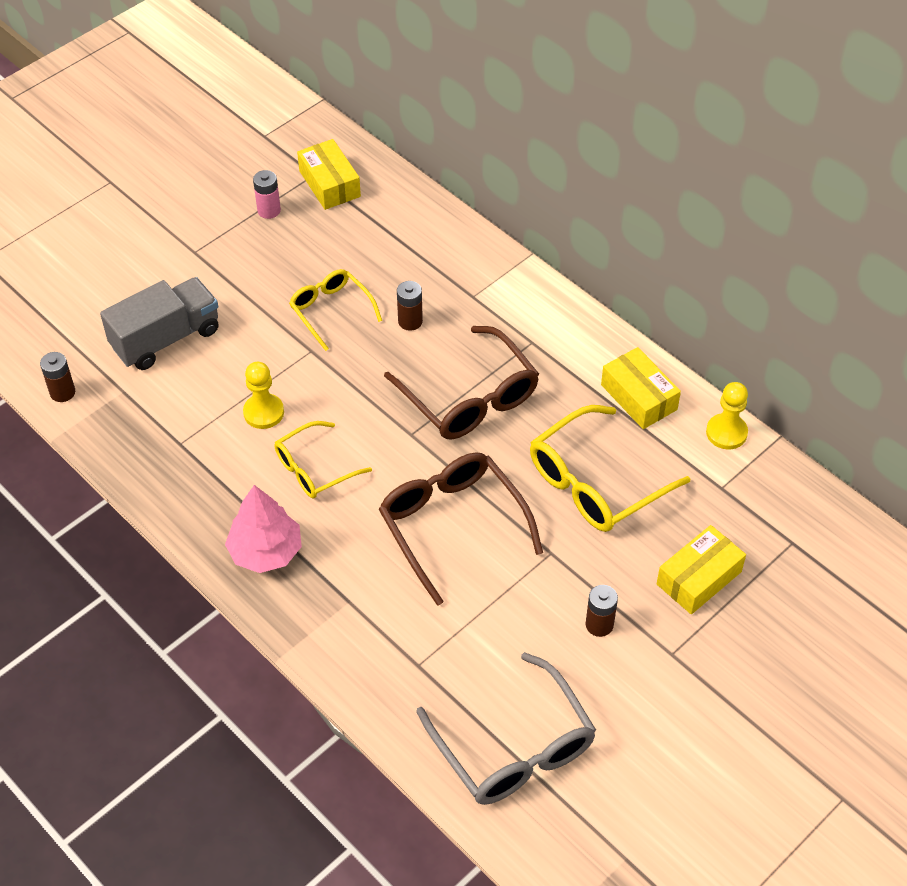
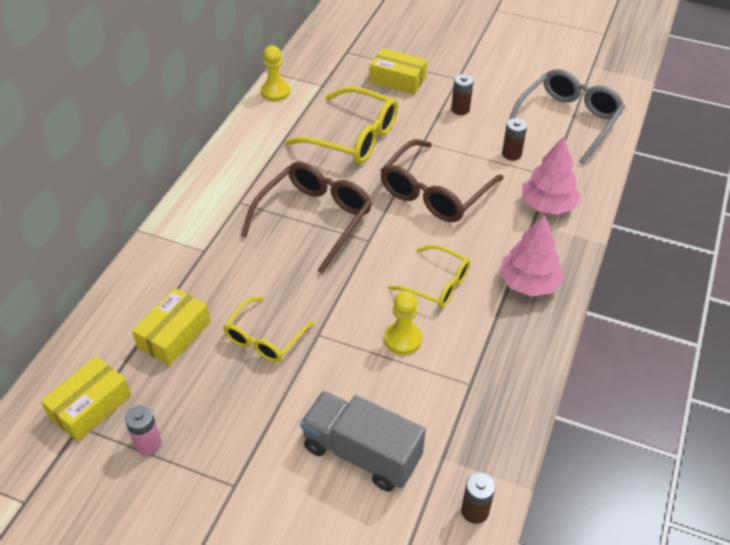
camera: 115 degrees left, 5 degrees down
brown battery [397,281,423,331] -> brown battery moved to [502,118,527,161]
yellow box [601,347,681,429] -> yellow box moved to [132,288,210,366]
none -> pink tree [522,136,581,215]

